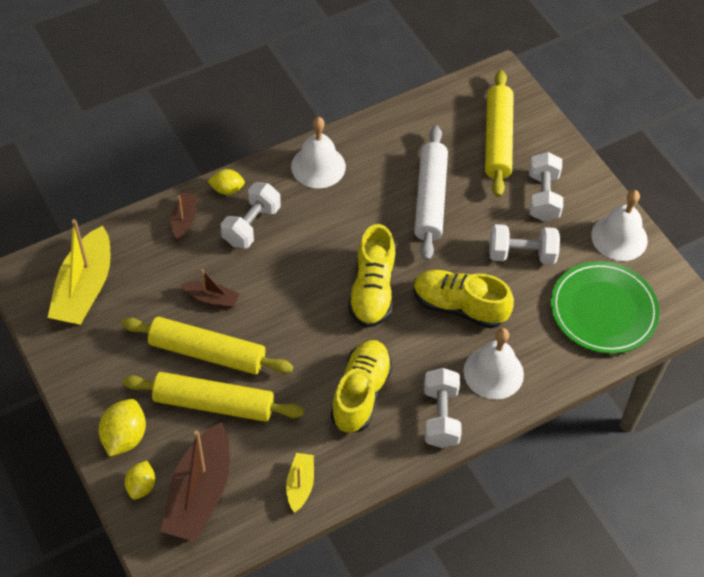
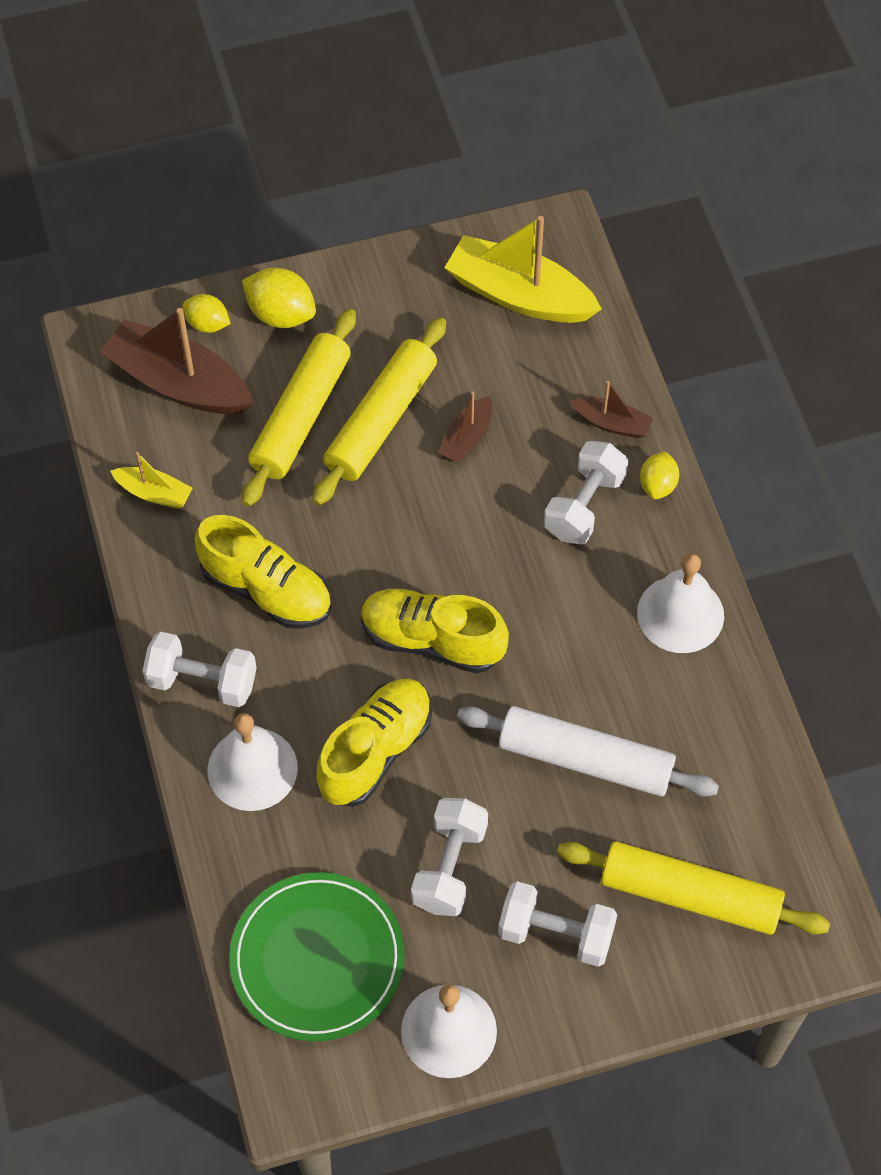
camera: 105 degrees right, 5 degrees up
white dumbbell [221,182,281,248] -> white dumbbell turned 75 degrees clockwise [544,441,628,544]

